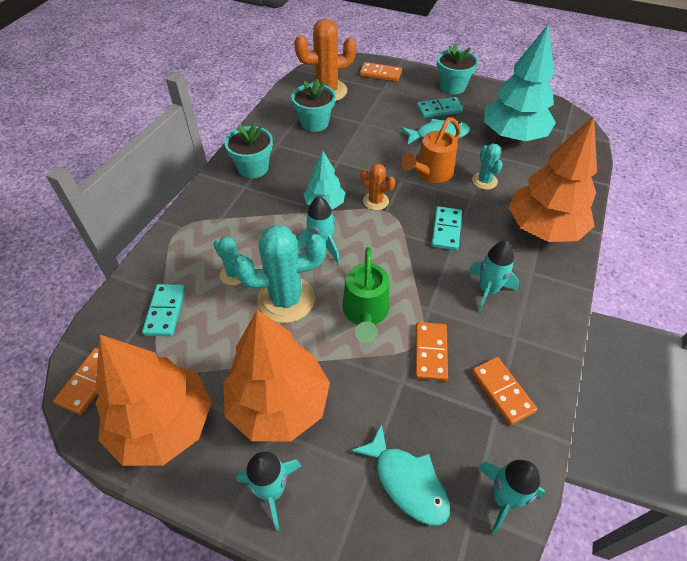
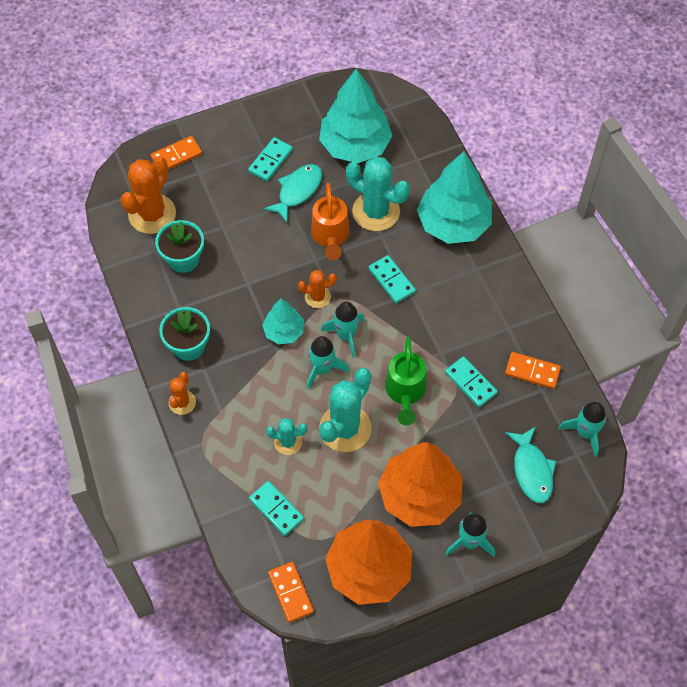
camera: 45 degrees left, 10 degrees up
green watering can [343,247,389,343] -> green watering can turned 45 degrees clockwise [385,337,426,426]
turquoise fish [351,423,450,526] -> turquoise fish turned 75 degrees clockwise [505,426,556,503]
orange domino [415,322,448,381] -> turquoise domino [445,356,498,407]
turquoise flower pot [437,44,478,94] -> none
turquoise rocket [468,241,519,312] -> turquoise rocket moved to [321,302,365,358]
turquoise cactus [472,143,503,190] -> turquoise cactus [346,156,410,231], size x1.89
orange tree [508,116,597,242] -> turquoise tree [417,151,492,244]
none -> orange cactus [169,372,196,415]

